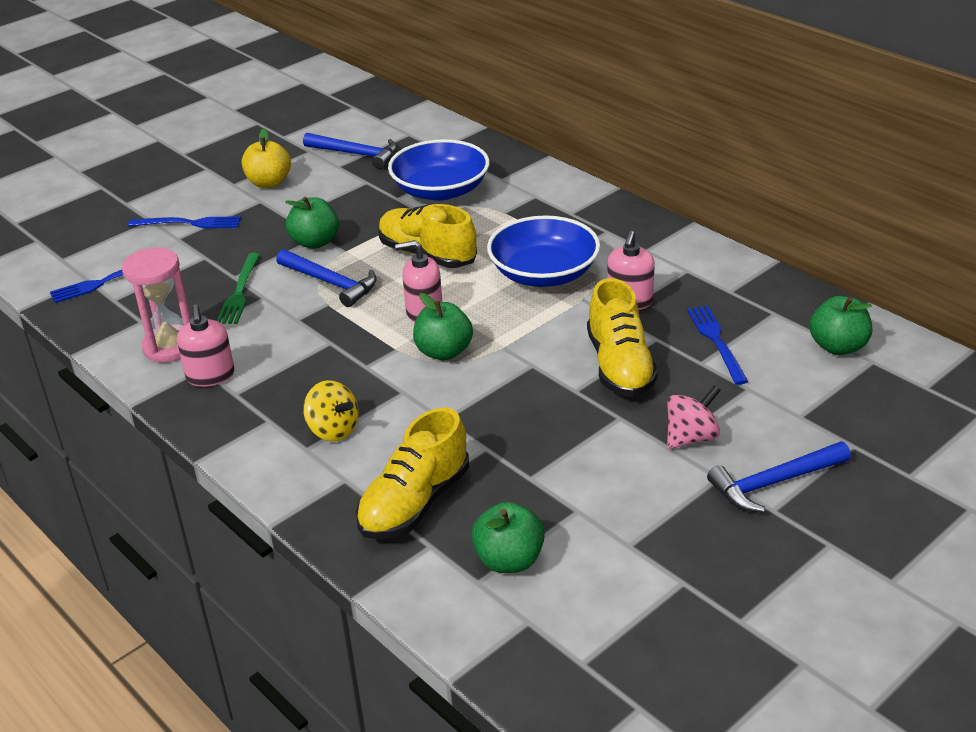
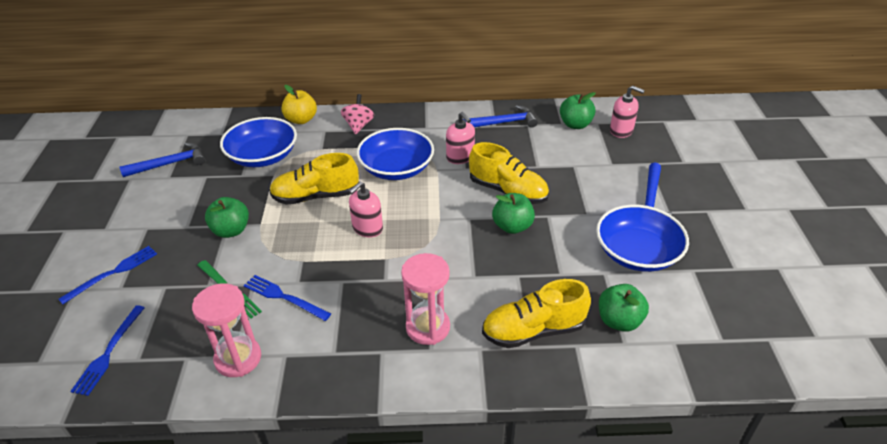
camera: 50 degrees left, 5 degrees up
pink soap dispenser [177,305,234,387] -> pink soap dispenser moved to [610,85,645,138]
yellow apple [242,128,291,188] -> yellow apple moved to [282,85,317,124]
blue hammer [276,249,377,307] -> blue hammer moved to [463,105,538,128]
yellow spinning top [303,380,359,441] -> pink hourglass [401,253,450,345]
yellow shoe [356,408,469,539] -> yellow shoe turned 90 degrees clockwise [482,279,591,348]
green apple [413,293,473,360] -> green apple moved to [492,193,535,234]
pink spinning top [667,385,721,449] -> pink spinning top moved to [341,94,374,134]
blue fork [687,306,748,385] -> blue fork moved to [244,275,331,321]
none -> blue bowl [596,205,689,272]

